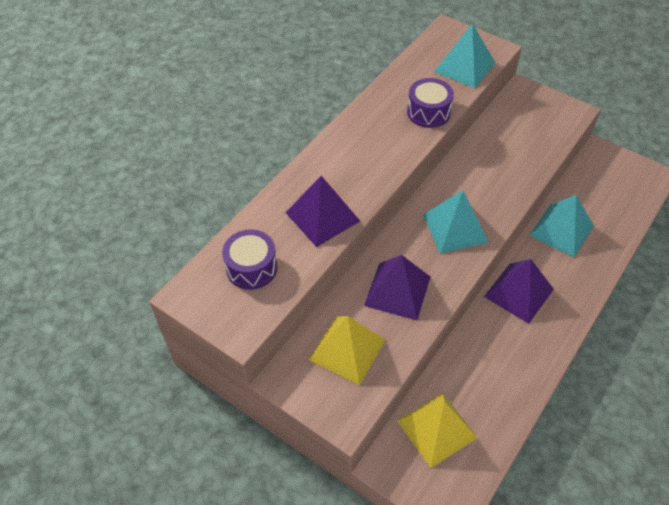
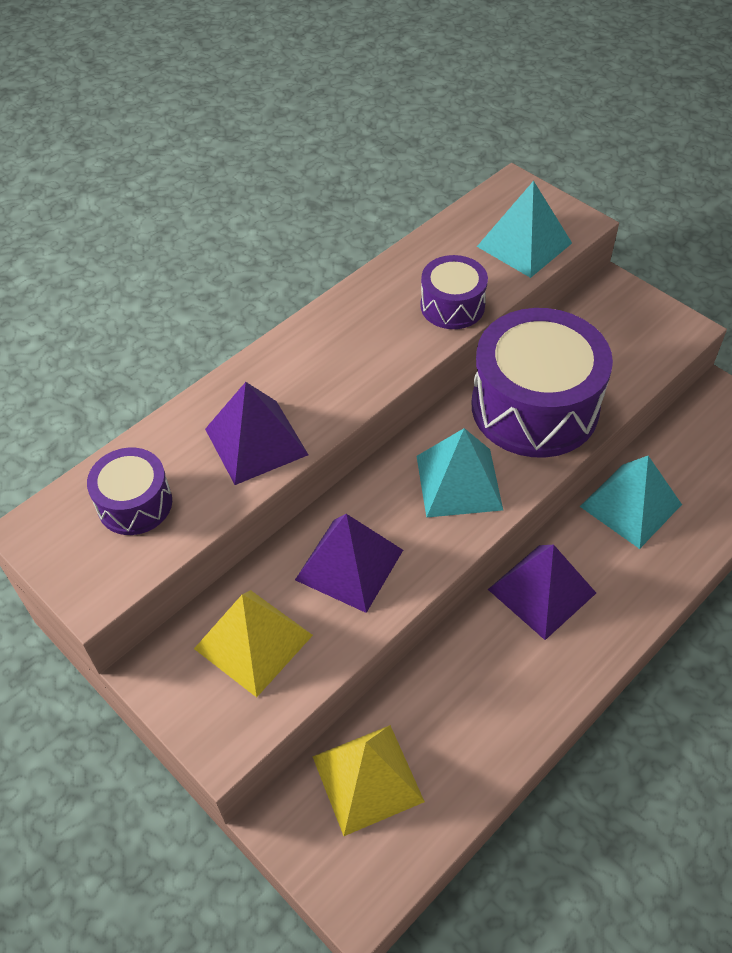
camera: 10 degrees right, 0 degrees up
none -> purple drum [472,308,613,458]

